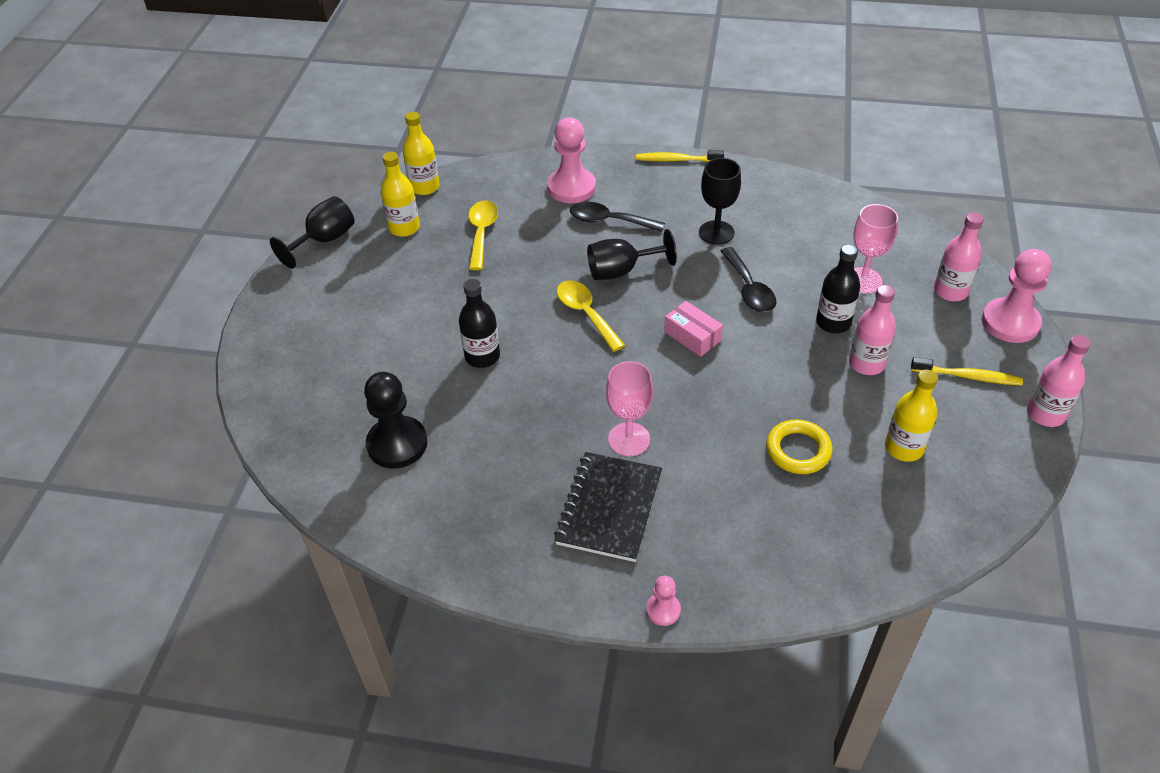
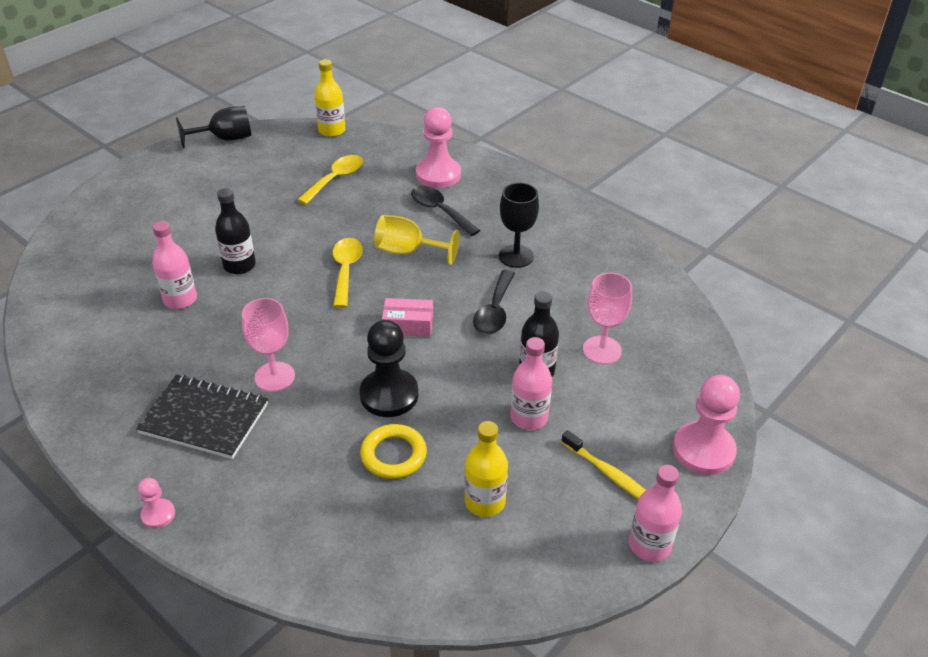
camera: 30 degrees right, 5 degrees down
black pawn [364,372,427,468] -> black pawn moved to [360,320,418,417]
yellow bottle [381,152,420,237] -> none
black notebook [554,452,662,562] -> black notebook turned 60 degrees clockwise [136,375,268,459]
black goblet [587,229,677,280] -> yellow goblet [374,215,460,265]
yellow toothbrush [636,150,724,162] -> none
pink box [664,301,723,357] -> pink box turned 75 degrees counterclockwise [382,298,433,337]
pink bottle [934,213,984,301] -> pink bottle moved to [152,221,197,309]

